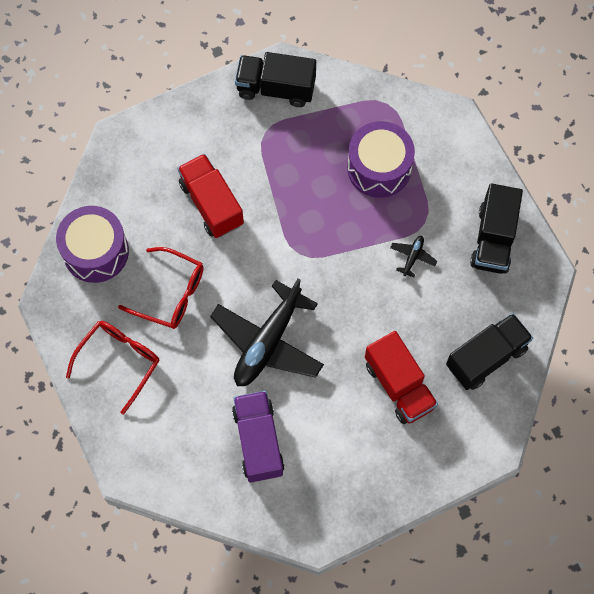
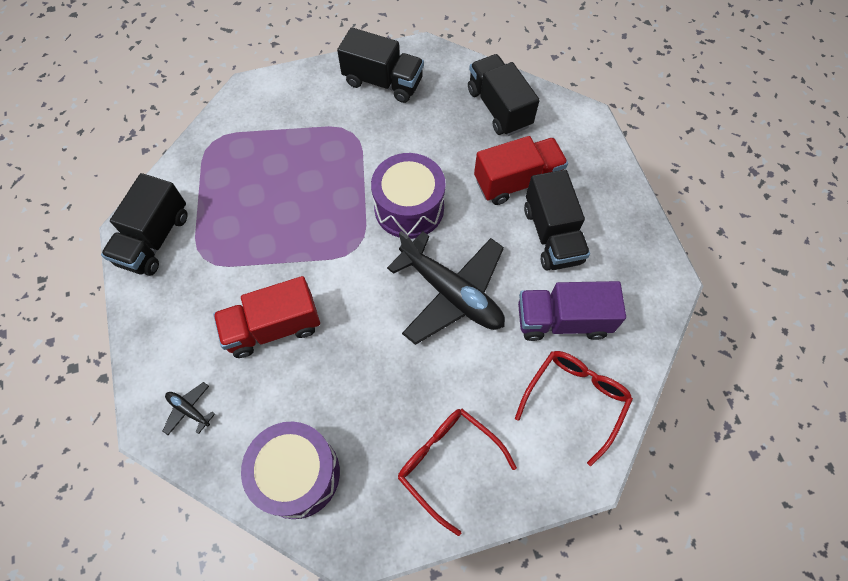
camera: 80 degrees left, 5 degrees down
red glasses [118,247,204,329] -> red glasses moved to [515,351,633,466]
purple drum [347,121,415,198] -> purple drum moved to [371,153,446,239]
black plane [390,236,437,278] -> black plane moved to [163,382,215,435]
none -> black truck [524,170,590,271]

